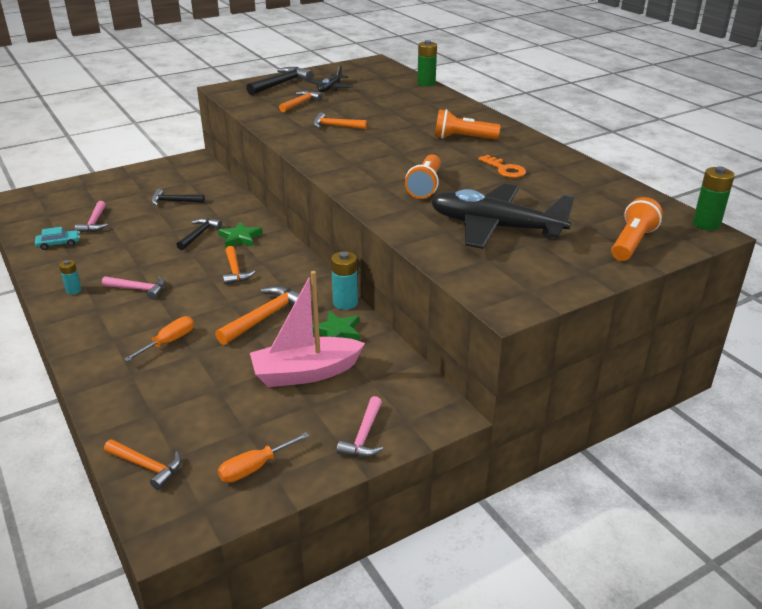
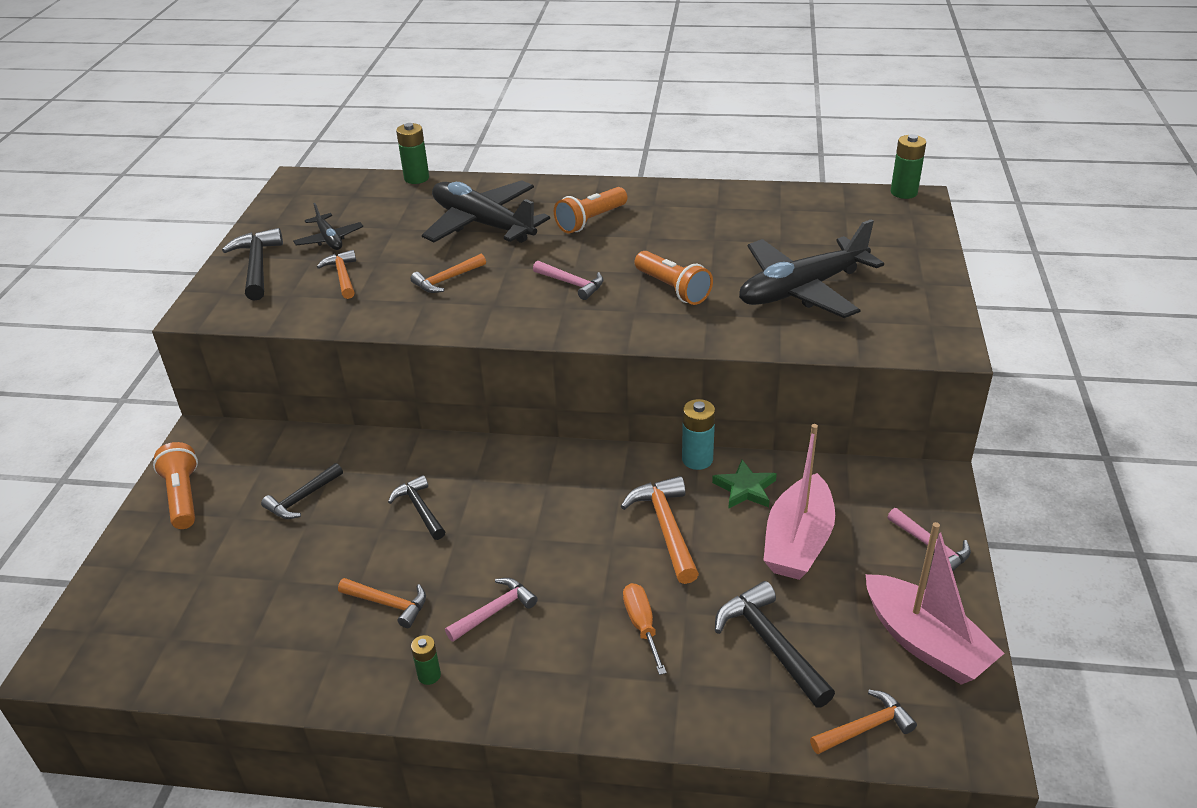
camera: 50 degrees left, 5 degrees up
turquoise car [35,227,80,250] -> none
turquoise battery [59,260,82,295] -> green battery [411,635,441,685]
pink hammer [75,201,108,232] -> pink hammer moved to [533,261,604,300]
green star [218,221,263,248] -> none
orange screwdriver [218,432,309,483] -> pink boat [866,522,1004,685]
orange hammer [223,246,256,285] -> orange hammer moved to [338,578,426,628]
orange key [478,155,526,178] -> none
orange flashlight [611,197,663,261] -> orange flashlight moved to [153,442,198,529]
none -> black plane [422,180,550,243]
none -> black hammer [715,581,835,708]

